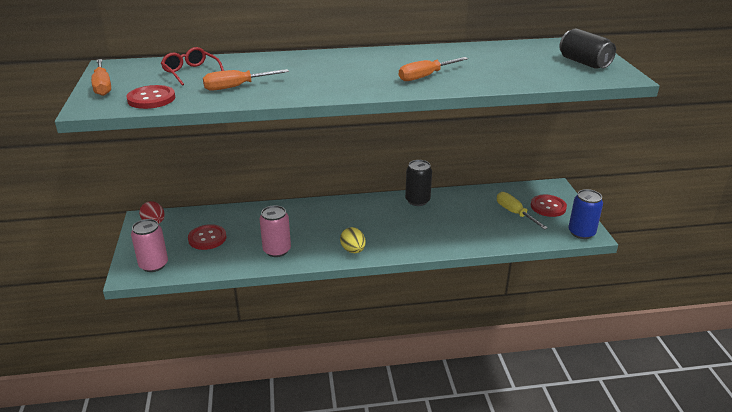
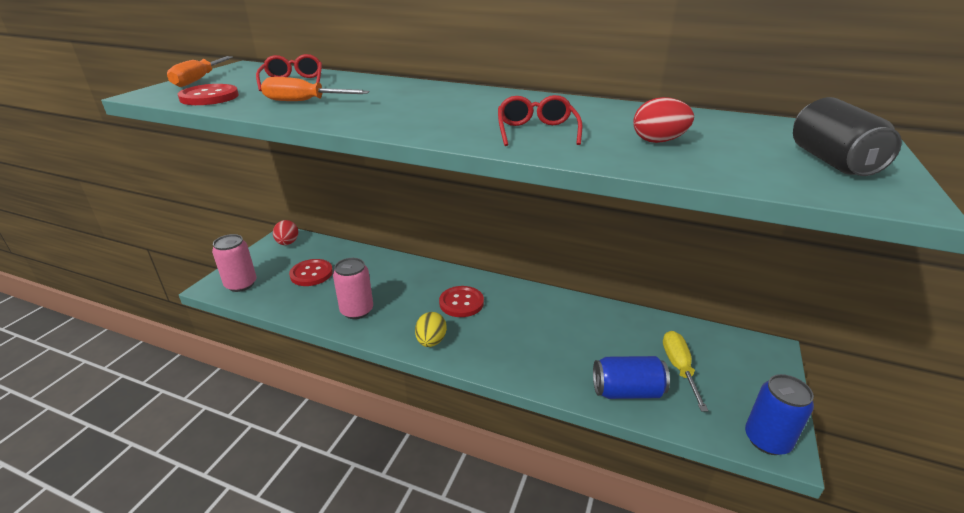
camera: 30 degrees right, 0 degrees up
orange screwdriver [399,57,468,81] -> red glasses [498,95,582,146]
black can [405,160,432,206] -> none
red button [531,195,567,217] -> red button moved to [439,286,484,317]
none -> blue can [593,356,670,399]
none -> red egg [633,97,694,143]

